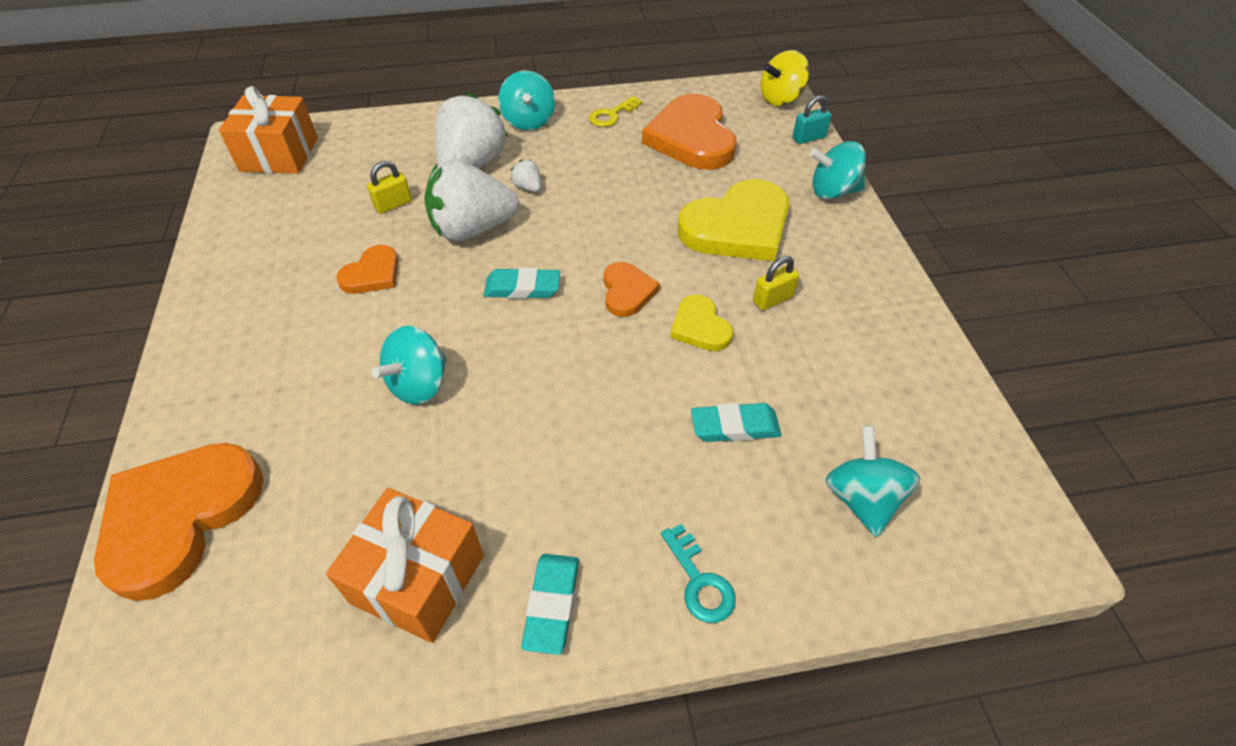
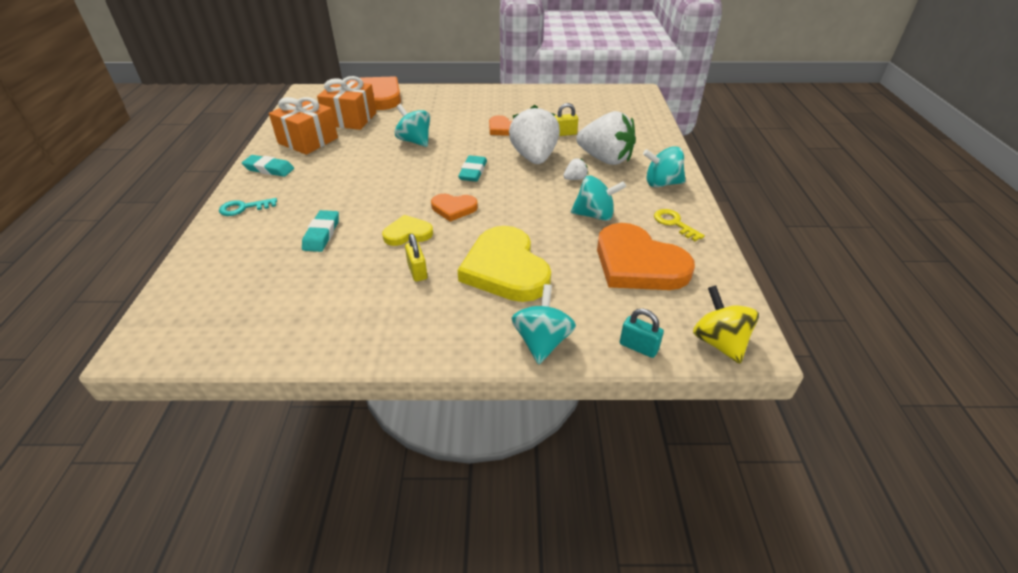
camera: 100 degrees right, 10 degrees down
orange gift [219,86,318,174] -> orange gift moved to [317,76,377,130]
yellow padlock [367,161,412,214] -> yellow padlock turned 75 degrees counterclockwise [555,103,578,136]
orange heart [642,94,736,170] -> orange heart turned 135 degrees counterclockwise [597,223,695,290]
turquoise padlock [792,95,832,144] -> turquoise padlock turned 45 degrees counterclockwise [620,309,664,358]
turquoise spinning top [826,426,920,537] -> turquoise spinning top moved to [571,176,626,221]

